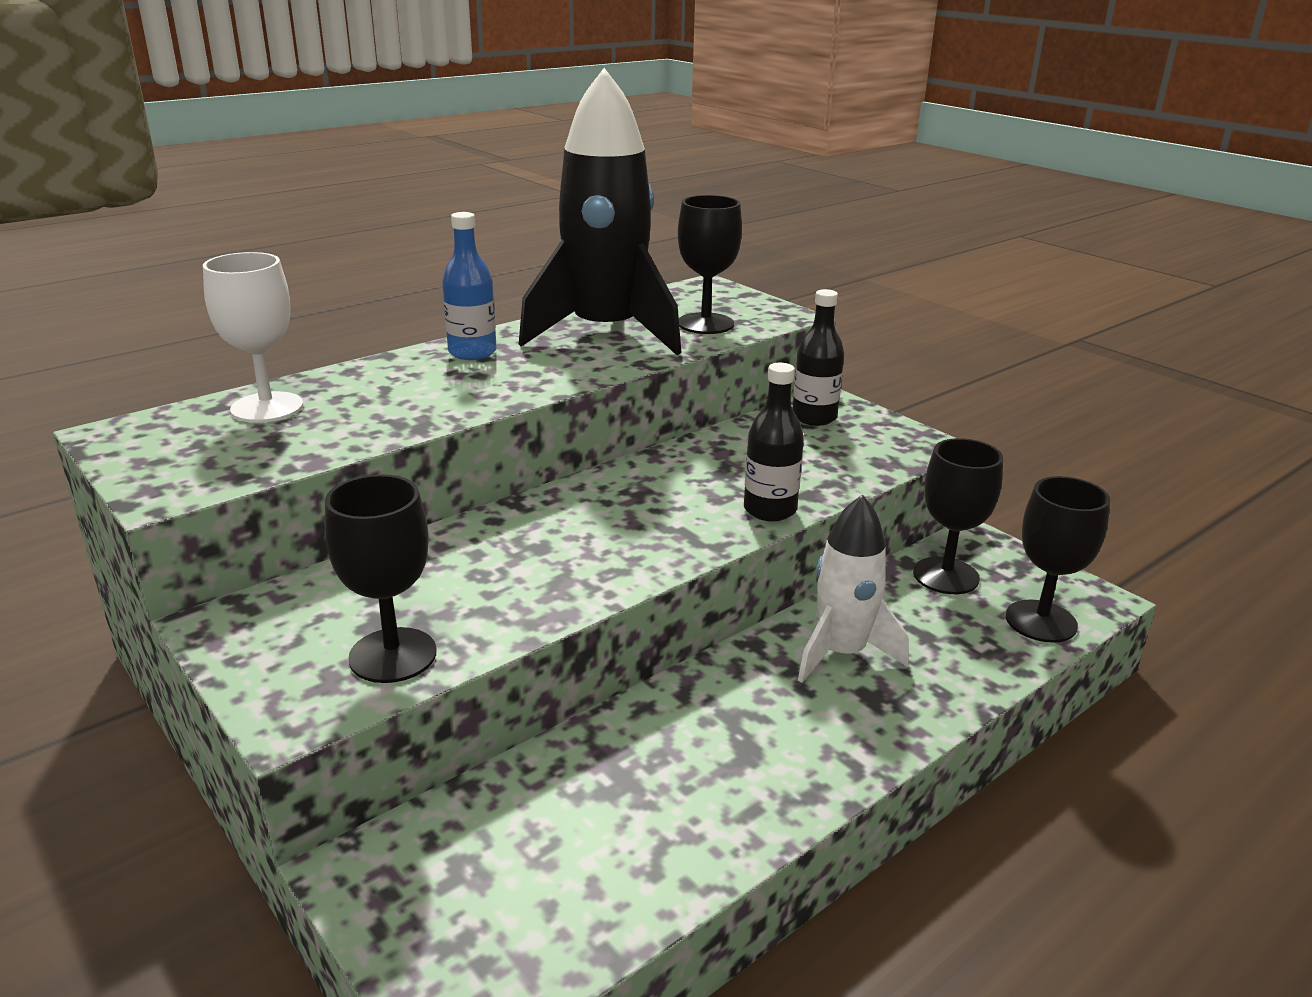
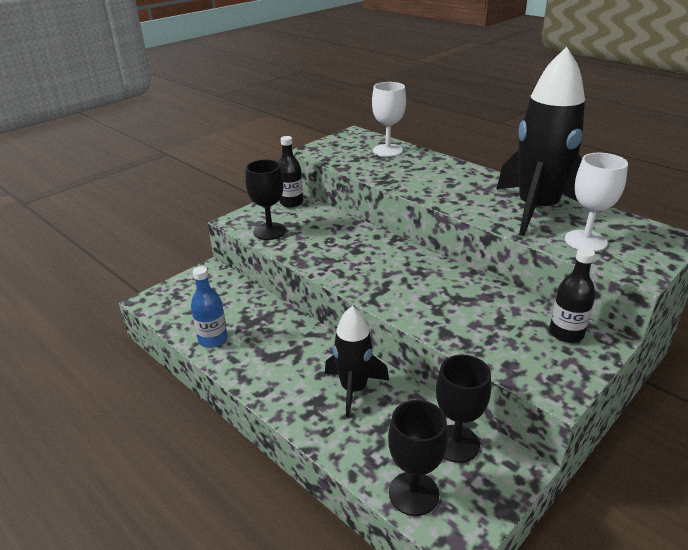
camera: 85 degrees right, 5 degrees up
blue bottle [442,212,497,360] -> blue bottle moved to [191,266,228,348]
black goblet [678,195,742,334] -> white goblet [565,153,628,252]
black bottle [744,363,804,521] -> black bottle moved to [278,136,303,208]
white rocket [798,494,909,683] -> black rocket [325,306,389,418]

